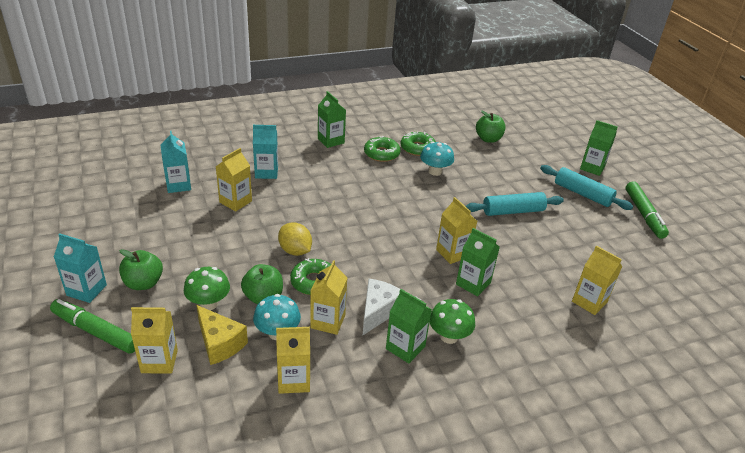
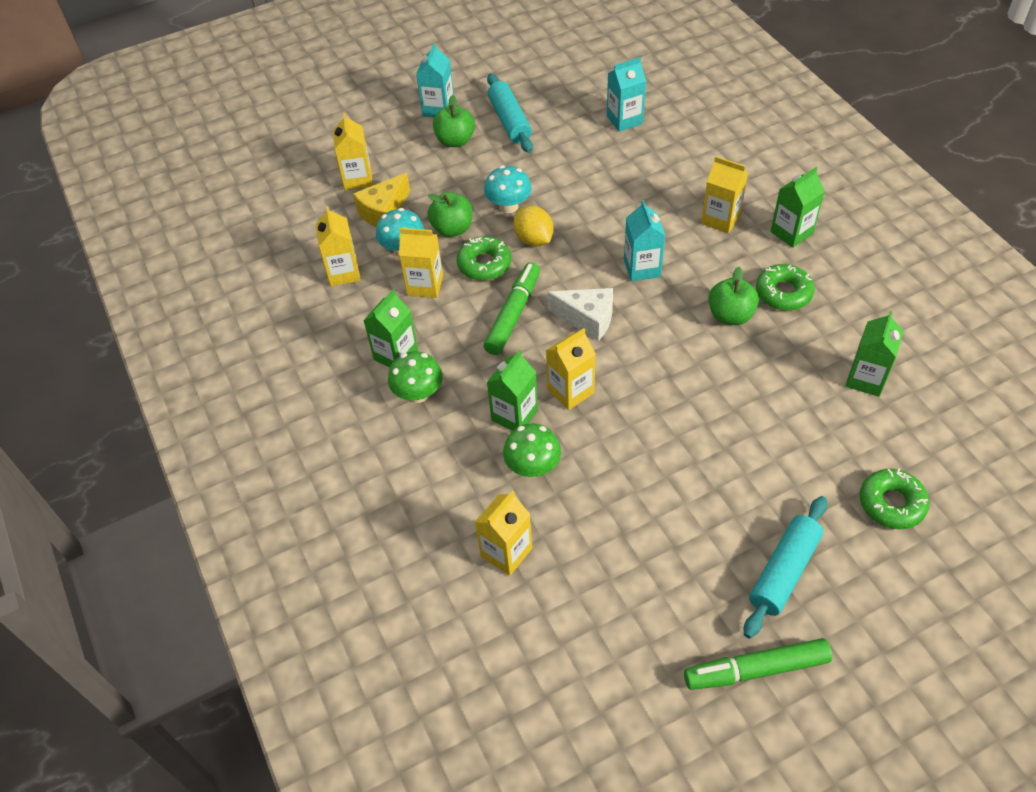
camera: 90 degrees right, 15 degrees up
green marker [50,299,135,354] -> green marker moved to [483,262,540,355]
green mushroom [184,267,230,310] -> green mushroom moved to [503,424,561,477]
yellow carton [216,148,252,212] -> yellow carton moved to [701,156,748,233]
turquoise carton [253,125,278,179] -> turquoise carton moved to [624,200,665,282]
yellow lemon [278,223,312,256] -> yellow lemon turned 75 degrees counterclockwise [513,206,554,246]
white cheese [363,279,400,335] -> white cheese moved to [547,288,613,341]
green donut [400,132,436,156] -> green donut moved to [860,468,929,529]
turquoise mushroom [420,142,454,176] -> turquoise mushroom moved to [484,166,532,213]
turquoise rolling pin [466,192,564,216] -> turquoise rolling pin moved to [487,73,533,153]
green apple [476,110,505,143] -> green apple moved to [709,267,759,325]
green carton [580,120,618,176] -> green carton moved to [846,311,904,397]

